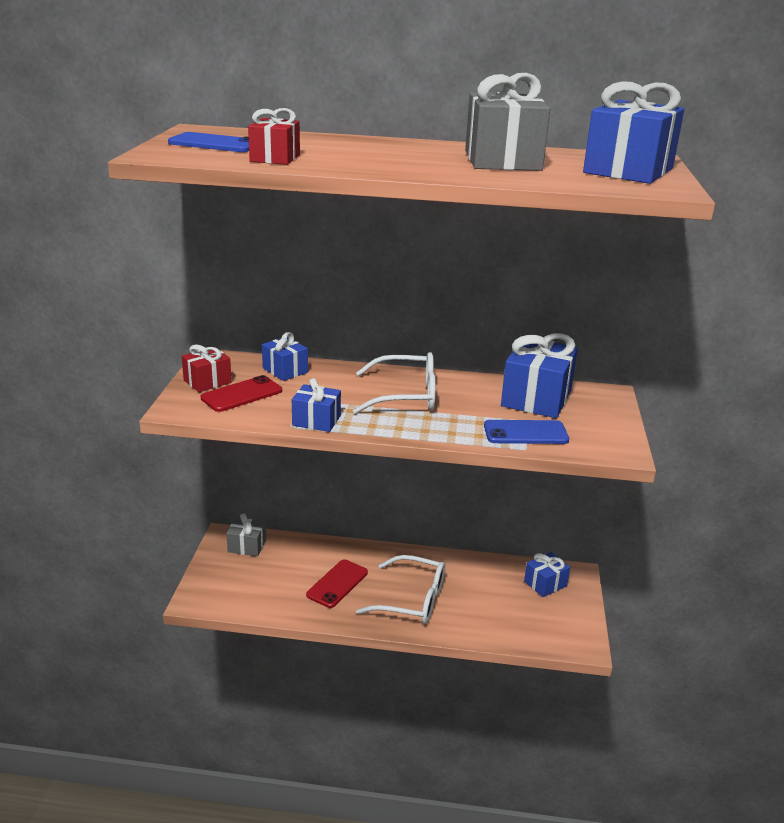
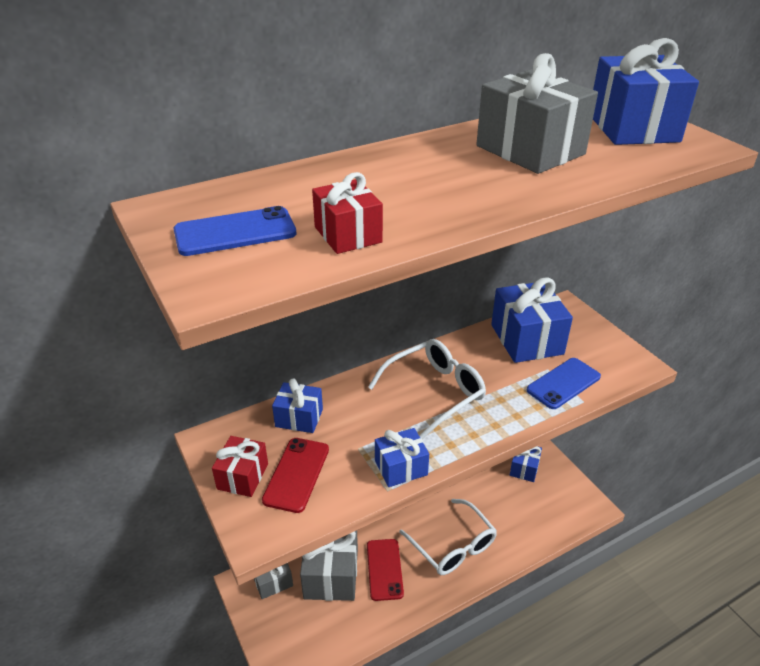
camera: 35 degrees left, 10 degrees up
white glasses [356,555,445,624] -> white glasses turned 75 degrees clockwise [399,499,497,575]
none -> grey gift [300,531,358,601]

